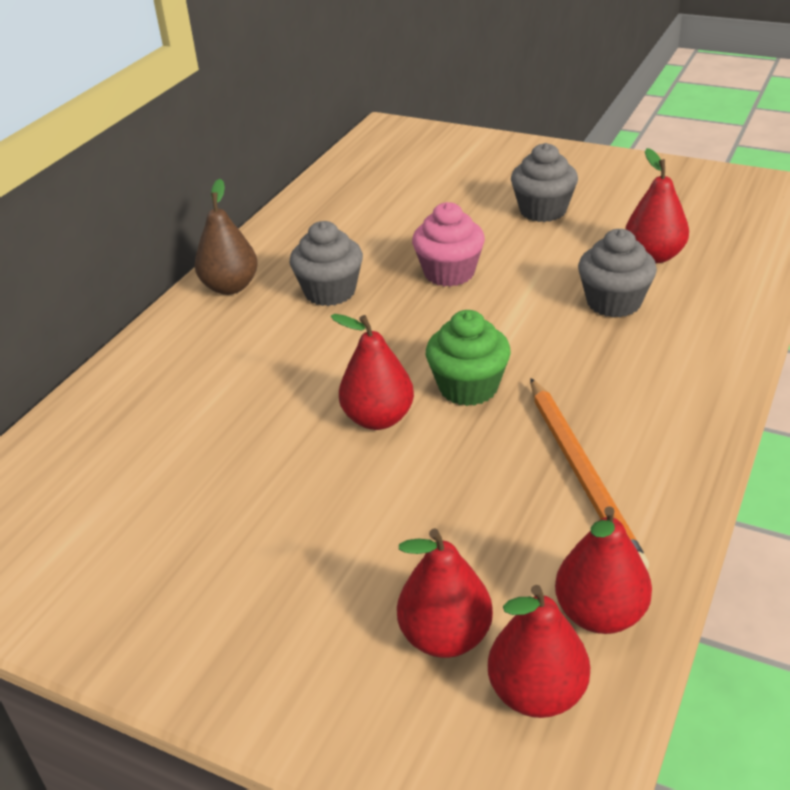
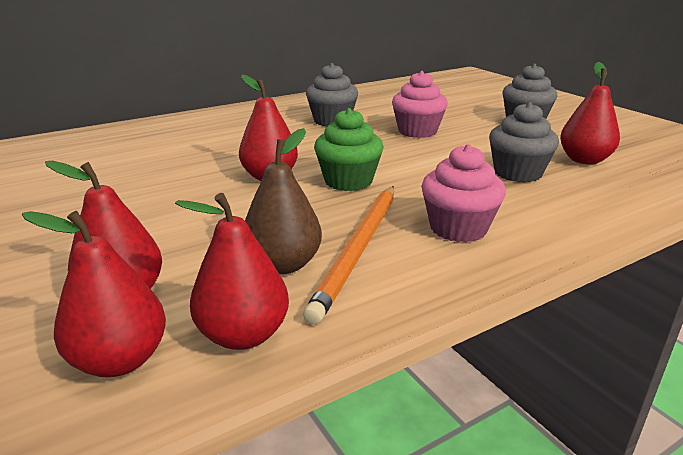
camera: 30 degrees right, 10 degrees down
brown pear [195,179,258,295] -> brown pear moved to [245,128,322,274]
none -> pink cupcake [421,144,506,242]

